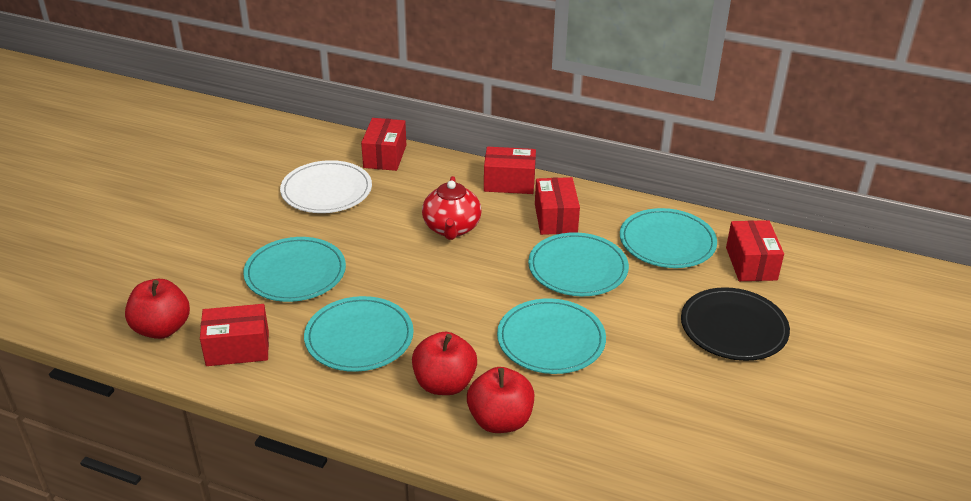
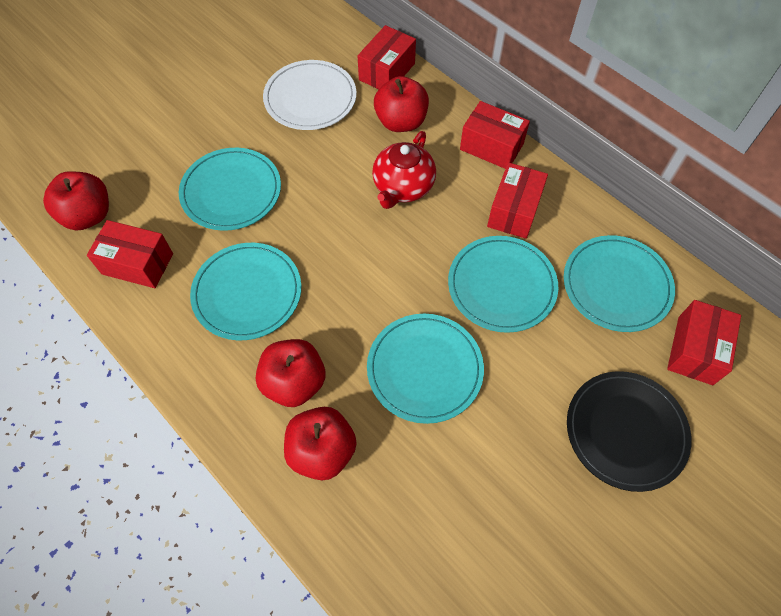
camera: 25 degrees right, 25 degrees up
none -> red apple [374,76,429,132]

